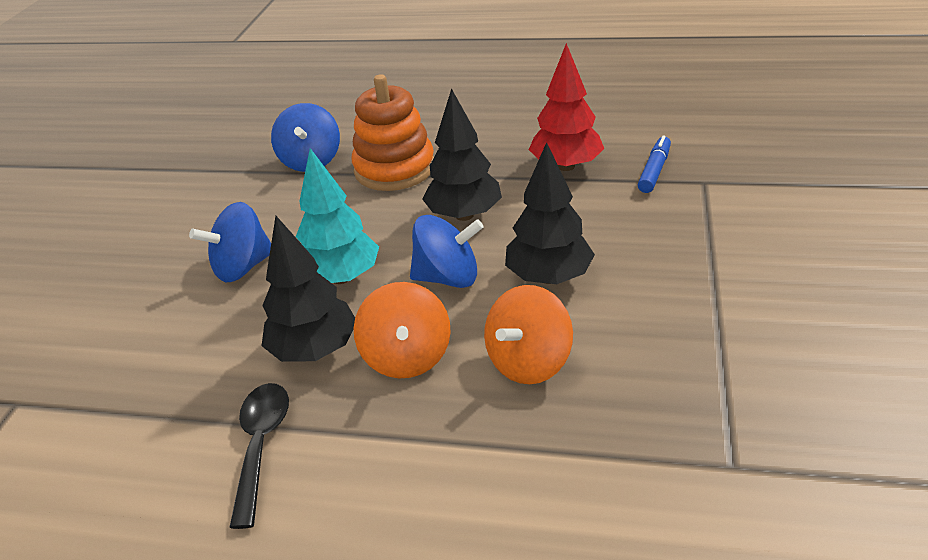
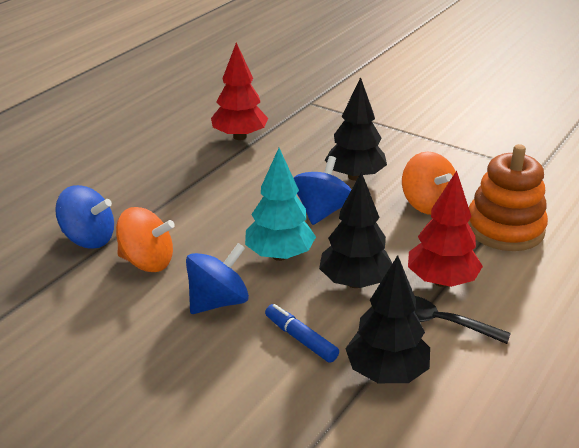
camera: 70 degrees left, 5 degrees down
blue spinning top [189,202,271,282] -> blue spinning top turned 120 degrees counterclockwise [186,243,249,314]
orange stacking toy [352,74,434,191] -> orange stacking toy moved to [468,144,548,251]
orange spinning top [354,282,451,378] -> orange spinning top moved to [116,207,175,272]
black tree [422,88,502,221] -> black tree moved to [345,255,430,383]
blue marker [638,135,671,193] -> blue marker moved to [265,304,339,363]
none -> red tree [408,171,483,287]

